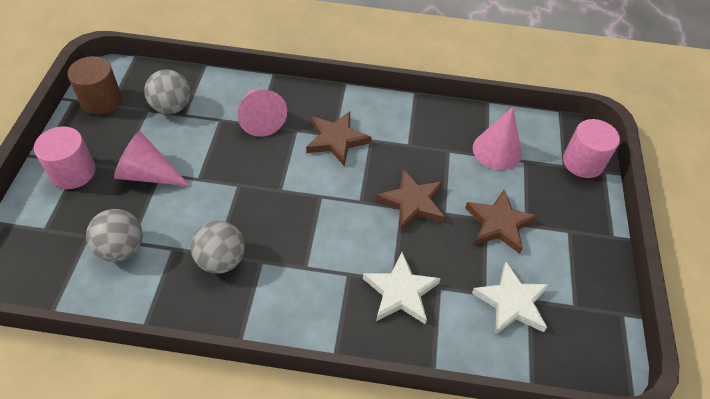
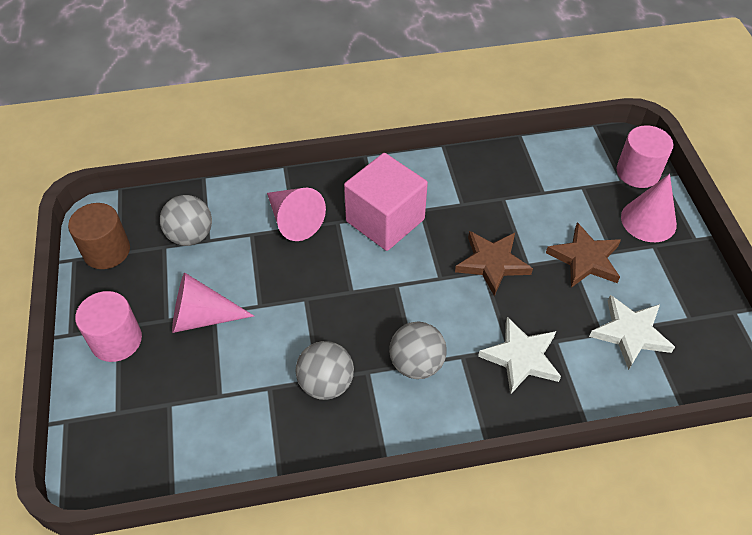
camera: 15 degrees left, 0 degrees up
grey ball [86,209,143,262] -> grey ball moved to [389,322,447,379]
brown star [306,111,371,166] -> pink cube [344,153,428,251]
pink cone [473,107,522,170] -> pink cone moved to [621,174,677,242]

